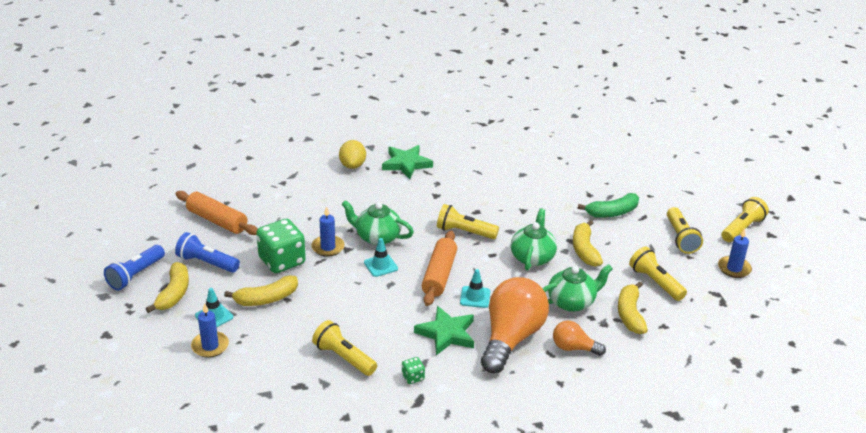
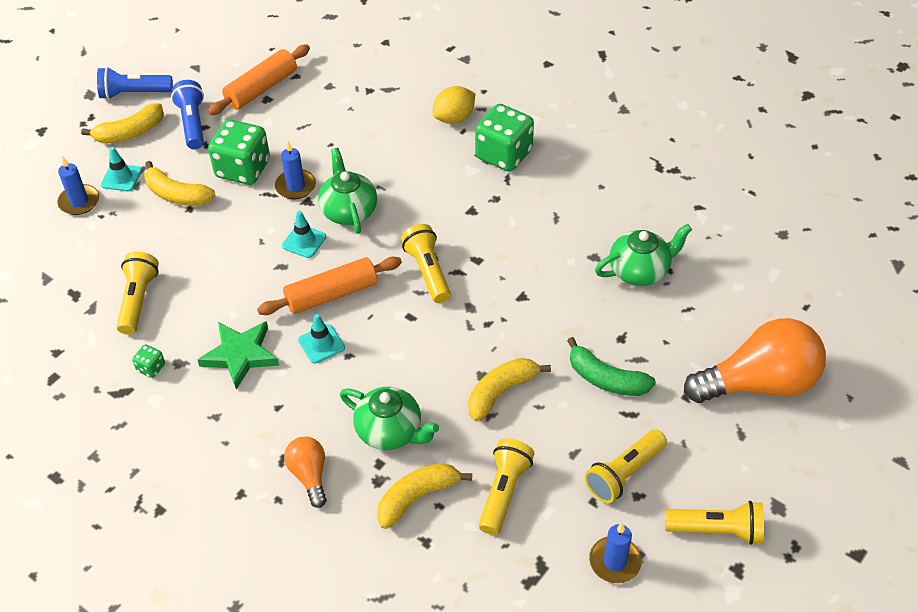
camera: 55 degrees right, 15 degrees up
orange rolling pin [175,191,257,235] -> orange rolling pin turned 45 degrees clockwise [208,45,310,115]
green star [382,145,433,179] -> green dice [475,104,534,172]
orange light bulb [481,277,549,373] -> orange light bulb moved to [684,318,826,403]
green teapot [511,208,557,271] -> green teapot moved to [595,224,692,286]

